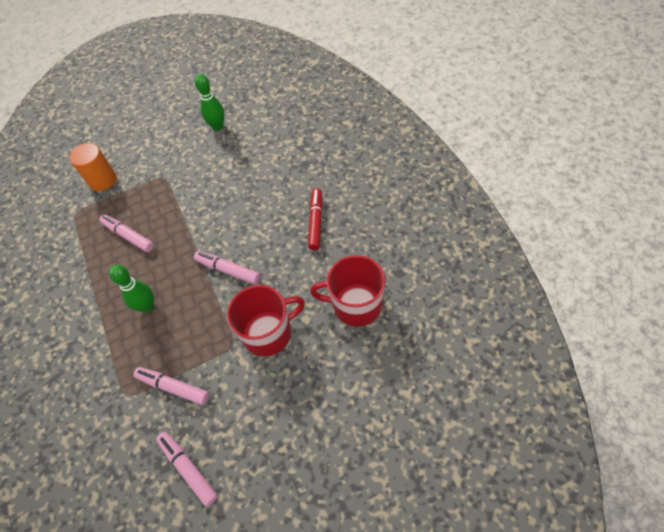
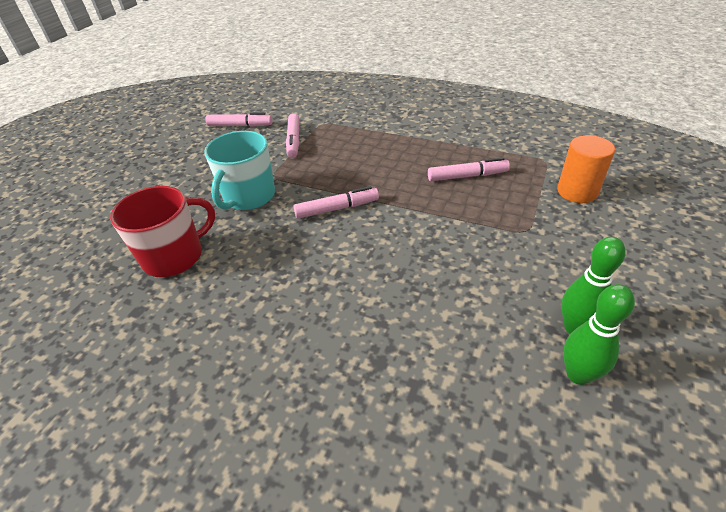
camera: 135 degrees right, 15 degrees down
green bowling pin [109,265,154,313] -> green bowling pin moved to [563,284,635,385]
pink marker [134,367,209,405] -> pink marker turned 105 degrees clockwise [286,113,300,158]
red mug [227,285,305,356] -> turquoise mug [204,131,275,210]
red marker [308,188,323,250] -> none

